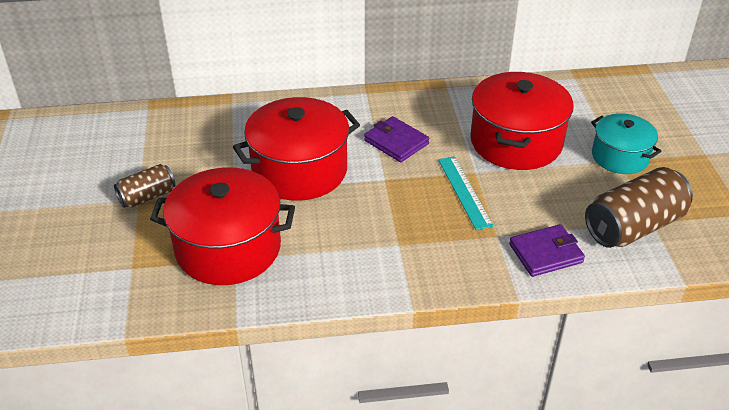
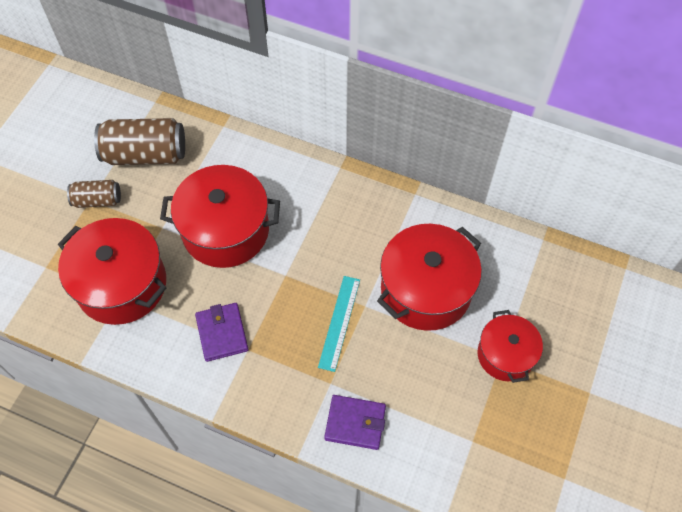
camera: 30 degrees right, 20 degrees up
purple wallet [364,116,429,162] -> purple wallet moved to [195,303,248,362]
brown can [585,167,693,248] -> brown can moved to [94,118,185,165]
turquoise pot [591,113,661,174] -> red pot [478,310,543,383]

